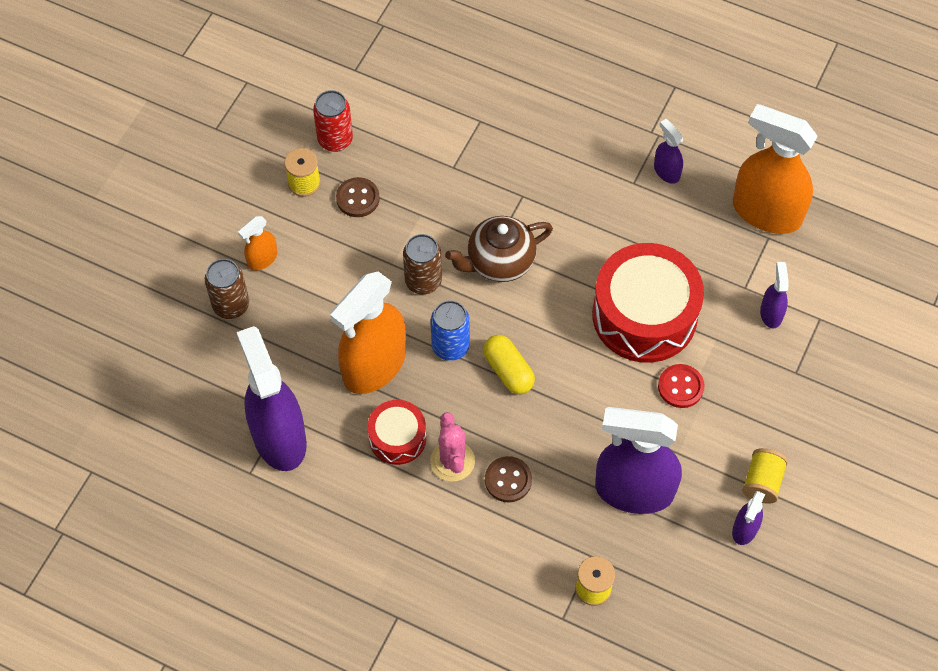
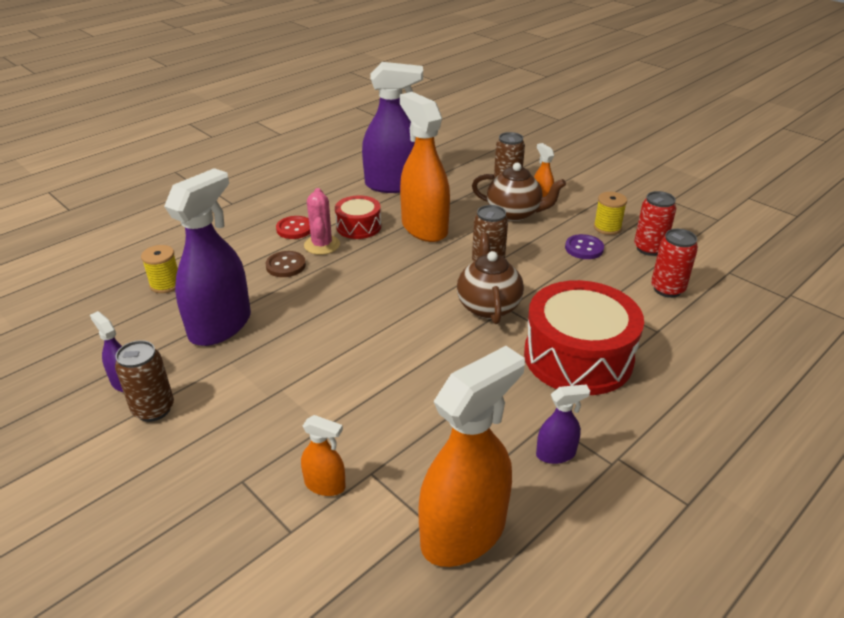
camera: 110 degrees right, 25 degrees down
brown button [336,177,380,217] -> purple button [565,234,604,259]
pink cactus [430,412,475,481] -> pink cactus turned 75 degrees clockwise [304,188,340,255]
blue can [431,300,470,361] -> none
yellow capsule [483,335,535,394] -> none
red drum [592,243,704,363] -> red drum moved to [524,280,644,395]
red button [658,364,705,408] -> red button moved to [276,216,310,239]
yellow spool [742,448,788,504] -> brown can [115,340,174,422]
purple spray bottle [760,262,789,329] -> orange spray bottle [301,415,346,496]
none -> brown teapot [472,163,566,221]
none -> red can [651,229,698,298]

